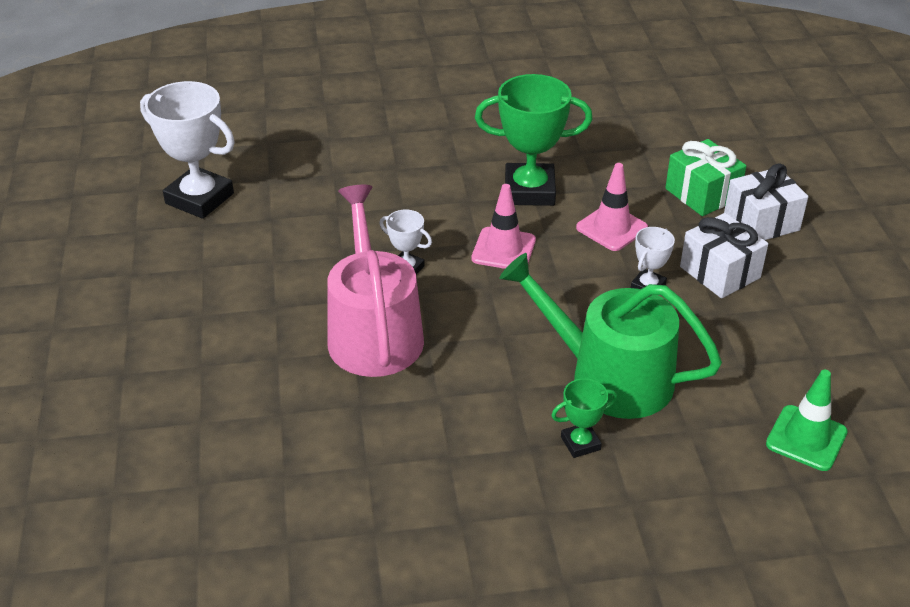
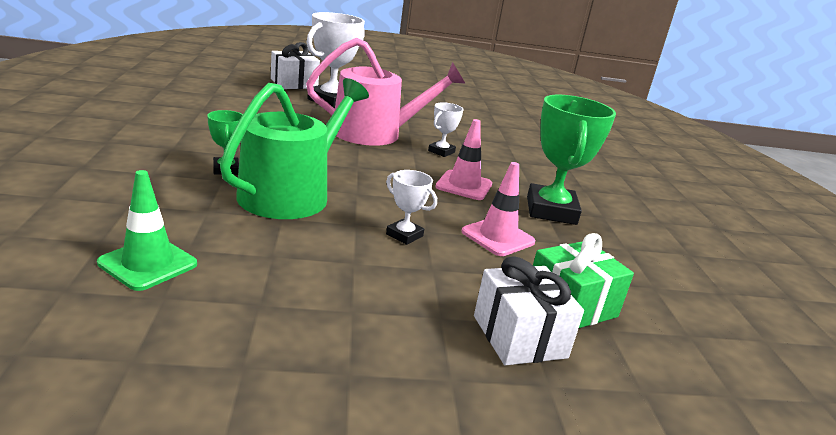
camera: 90 degrees right, 15 degrees down
white trophy [140,81,235,219] -> white trophy moved to [306,12,365,109]
white gift [680,213,768,299] -> white gift moved to [271,42,320,89]

